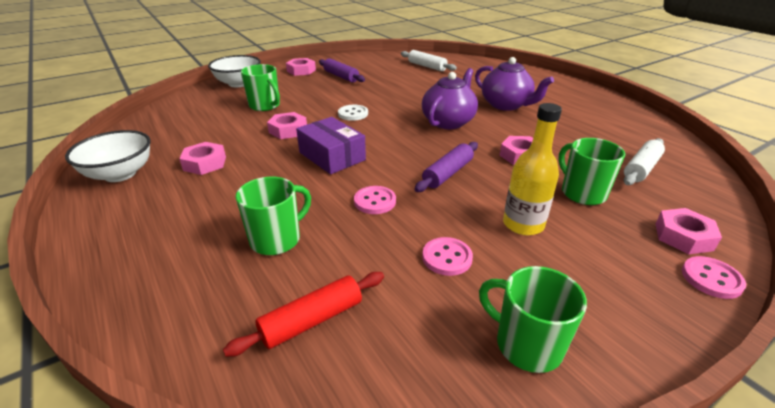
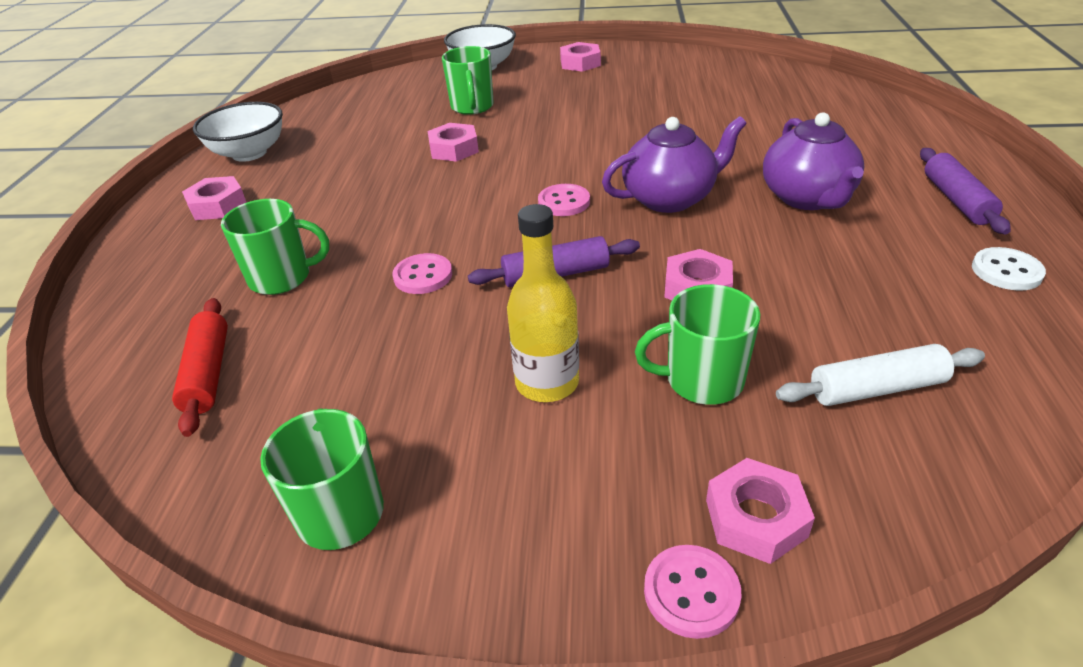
camera: 40 degrees right, 5 degrees up
pink nut [179,142,226,175] -> pink nut moved to [182,176,247,220]
red rolling pin [223,272,384,357] -> red rolling pin turned 75 degrees clockwise [172,298,228,437]
purple box [296,117,366,174] -> none
purple rolling pin [319,58,365,83] -> purple rolling pin moved to [920,148,1011,234]
white button [338,105,368,121] -> white button moved to [972,247,1046,291]
white rolling pin [401,50,457,71] -> none
pink button [422,237,473,276] -> pink button moved to [538,184,590,216]
green mug [558,138,625,205] -> green mug turned 105 degrees counterclockwise [635,284,760,405]

